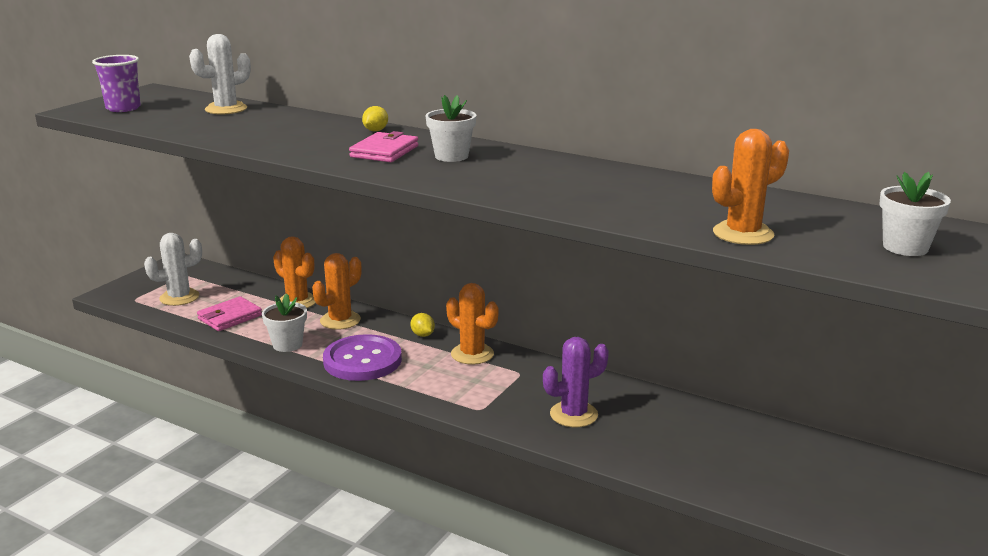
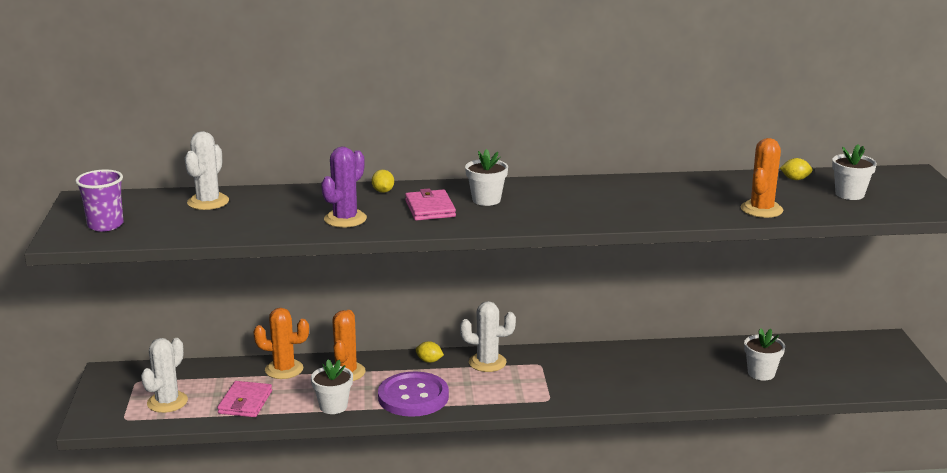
camera: 35 degrees left, 0 degrees up
orange cactus [446,283,499,365] -> white cactus [460,301,516,372]
purple cactus [543,337,609,427] -> purple cactus moved to [321,146,367,228]
none -> white flower pot [744,328,785,381]
none -> yellow lemon [780,158,813,180]

